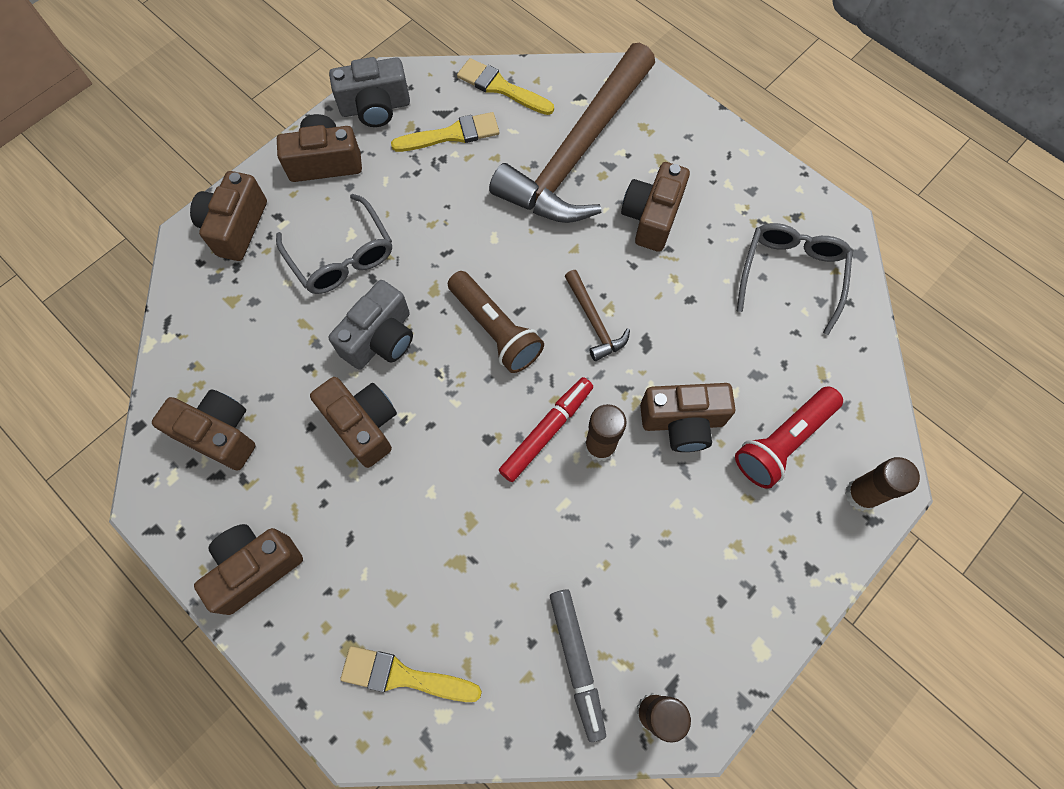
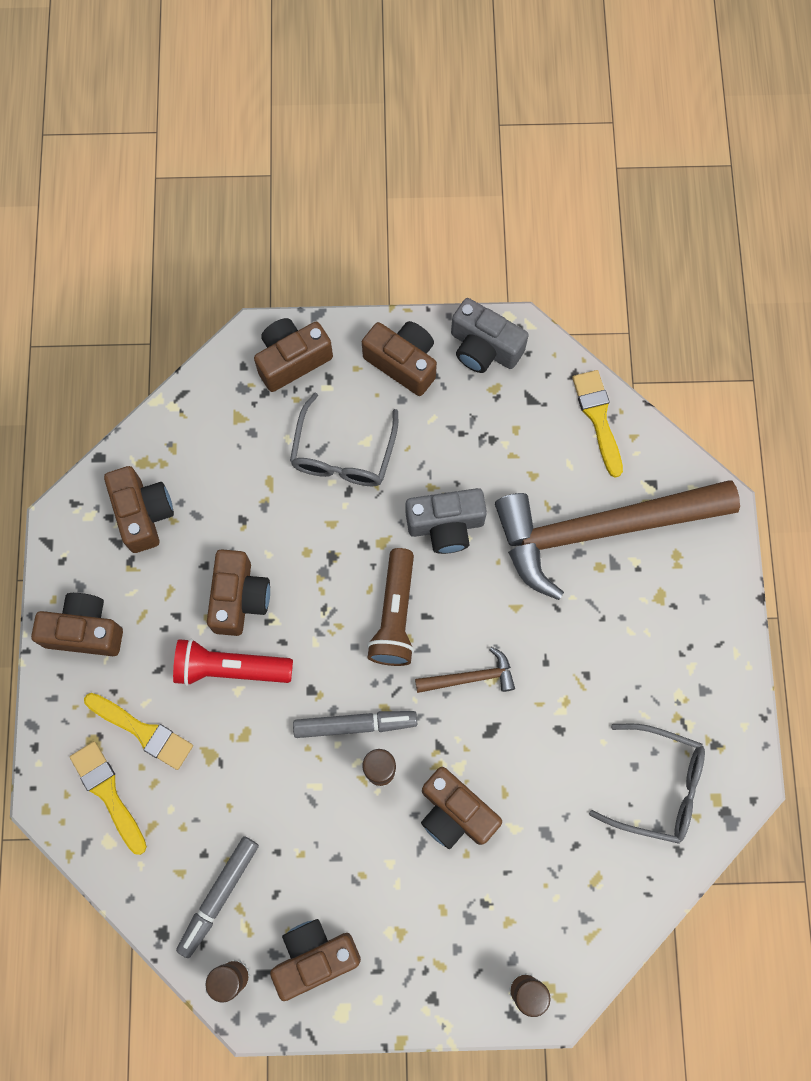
camera: 45 degrees right, 5 degrees up
grey camera [328,280,413,370] -> grey camera moved to [406,488,487,554]
yellow brush [391,112,499,152] -> yellow brush moved to [84,693,193,770]
red marker [499,377,593,482] -> grey marker [293,711,417,738]
brown hammer [565,270,630,361] -> brown hammer turned 120 degrees counterclockwise [415,647,515,693]
brown camera [621,162,690,252] -> brown camera moved to [270,919,361,1001]
red flashlight [735,386,843,489] -> red flashlight moved to [173,639,293,686]
grey glasses [737,223,853,335] -> grey glasses turned 45 degrees clockwise [589,724,705,844]

